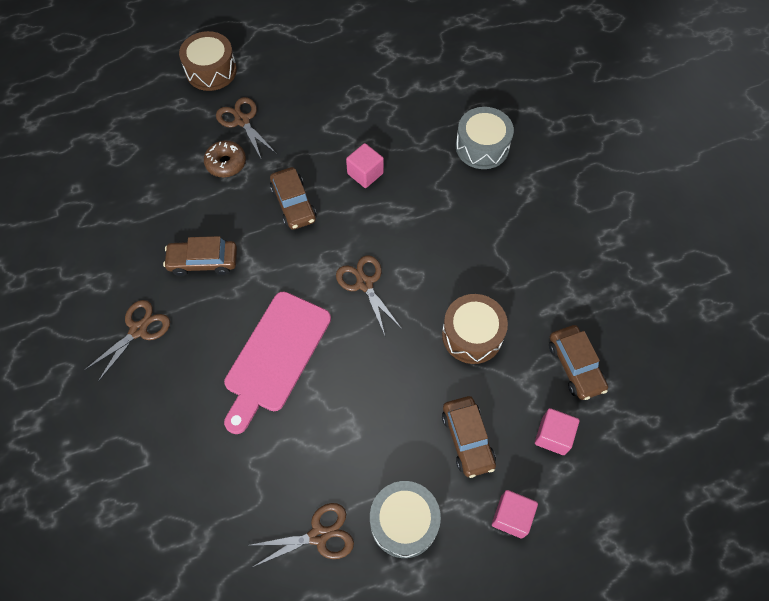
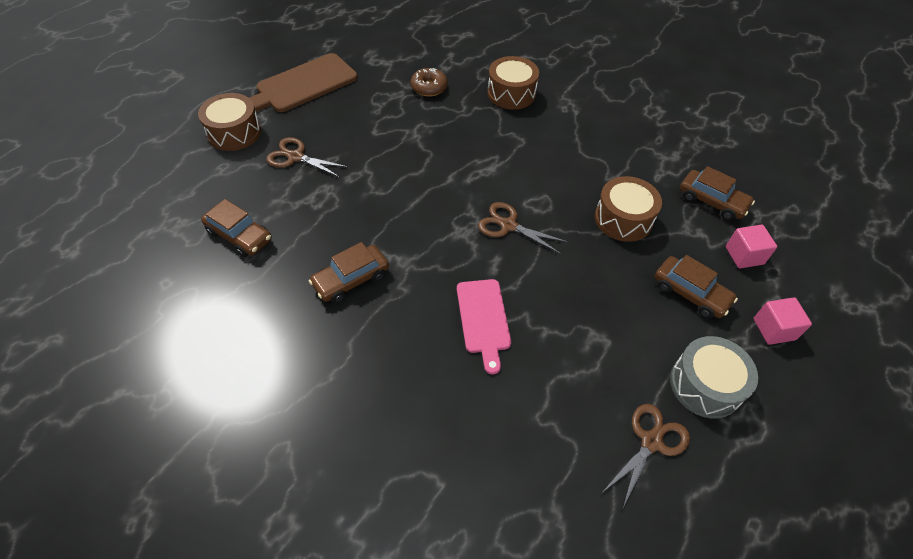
camera: 35 degrees left, 10 degrees down
brown scissors [85,300,170,382] -> none
brown donut [204,141,246,177] -> brown donut moved to [411,68,448,97]
pink cutting board [224,291,331,434] -> pink cutting board [457,279,511,374], size x0.65
brown car [270,167,317,230] -> brown car moved to [201,199,272,257]
pink cube [346,143,384,188] -> none
grey drum [456,107,514,169] -> brown drum [487,56,539,110]
none -> brown cutting board [249,53,357,112]

